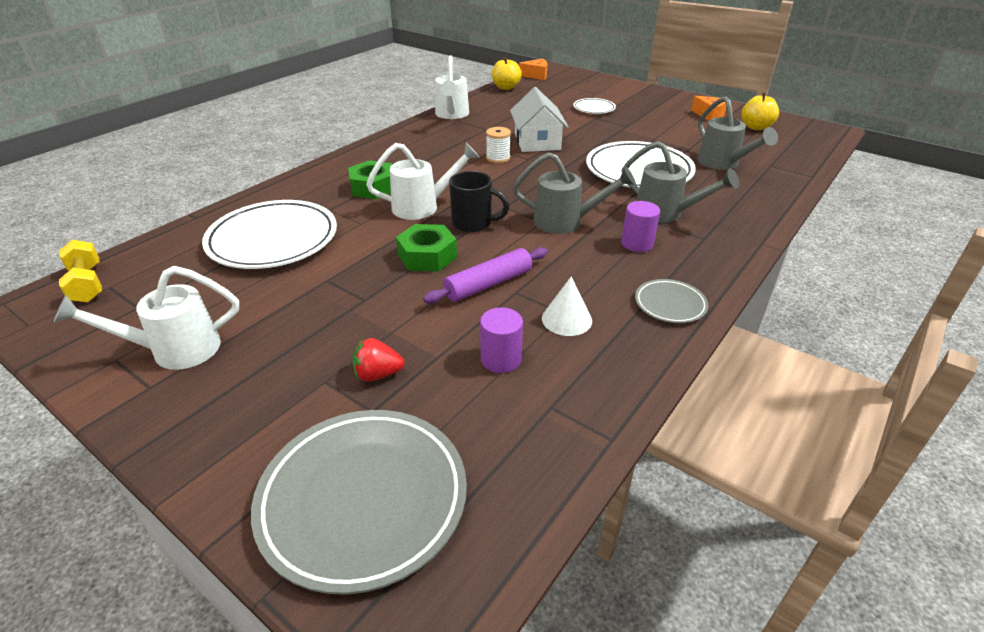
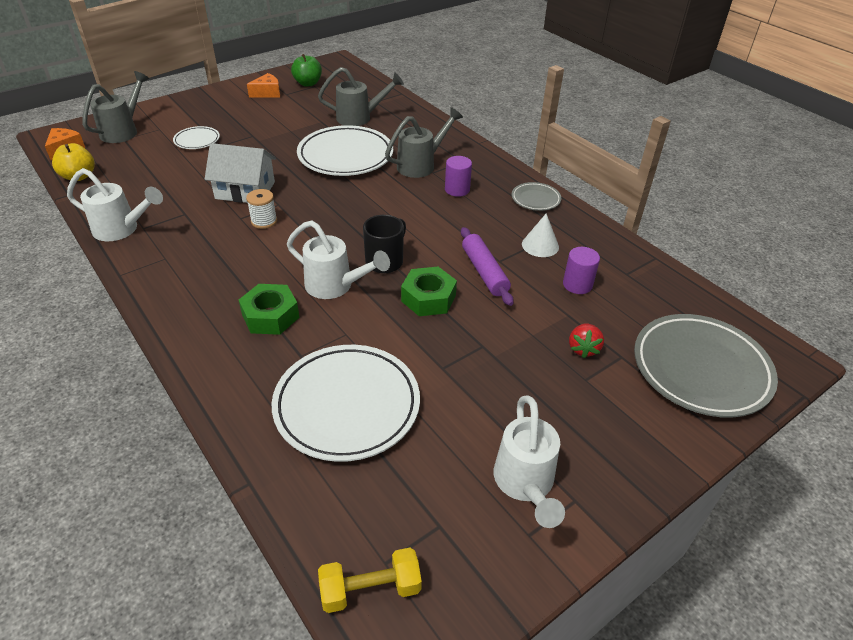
camera: 75 degrees left, 5 degrees up
white watering can [366,143,479,220] -> white watering can turned 120 degrees clockwise [287,220,390,299]
grey watering can [513,152,636,234] -> grey watering can moved to [82,71,149,143]
yellow apple [742,93,779,130] -> green apple [291,54,322,87]

